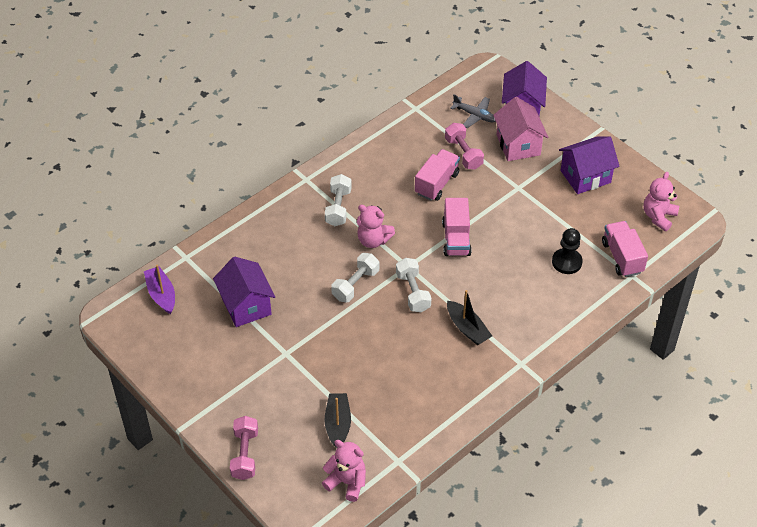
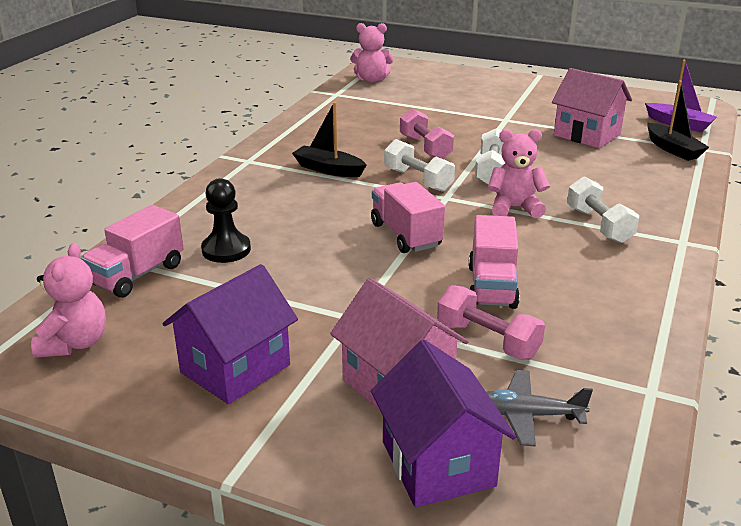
camera: 155 degrees right, 20 degrees down
purple house [213,257,275,327] -> pink house [552,68,632,148]
pink dumbbell [230,416,258,480] -> pink dumbbell moved to [400,108,454,159]
black boat [324,393,351,448] -> black boat moved to [647,81,709,161]
pink truck [602,221,648,277] -> pink truck turned 75 degrees clockwise [81,205,183,298]

